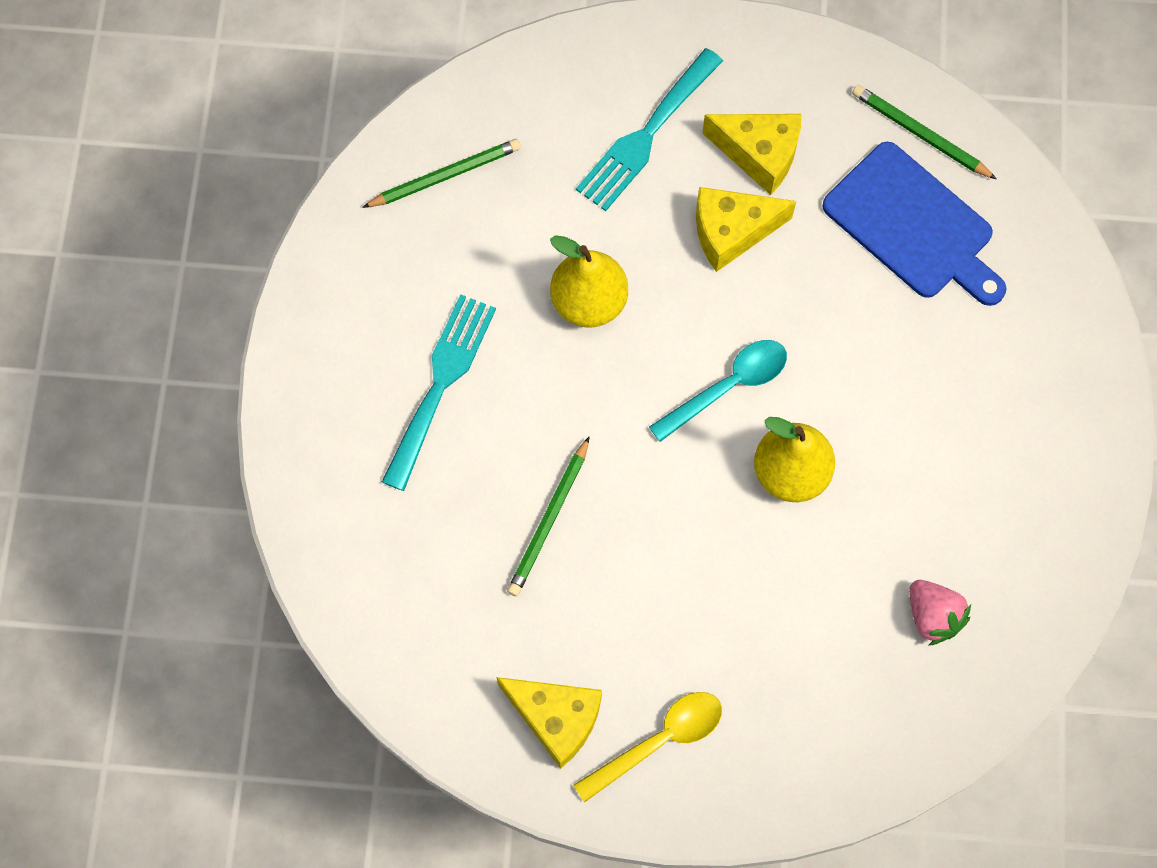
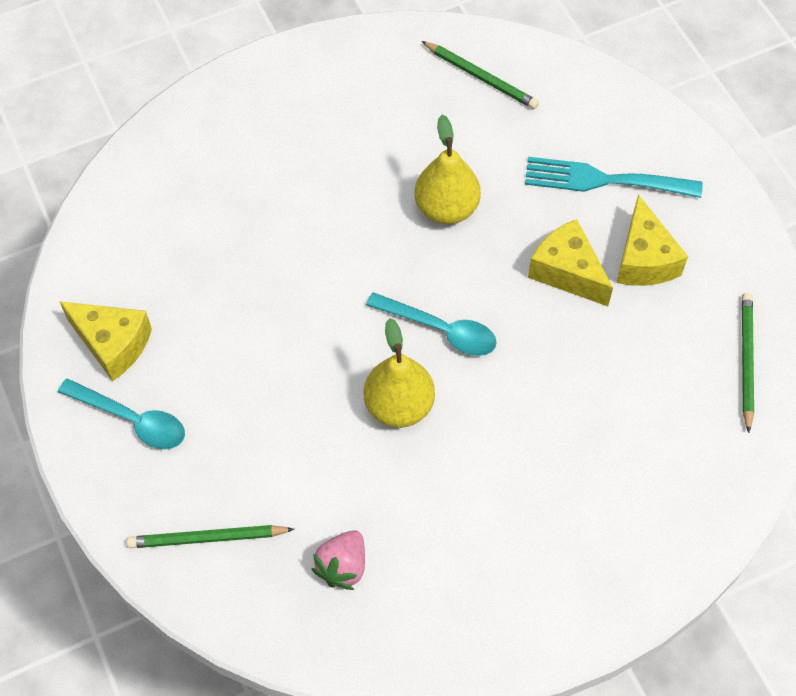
camera: 60 degrees right, 10 degrees down
turquoise fork [382,294,496,491] -> none
yellow cheese [497,677,602,769] -> yellow cheese turned 60 degrees counterclockwise [59,301,152,381]
green pencil [507,436,590,596] -> green pencil moved to [127,525,294,548]
yellow spoon [573,692,722,802] -> turquoise spoon [58,378,185,449]
blue cutting board [822,142,1006,306] -> none

